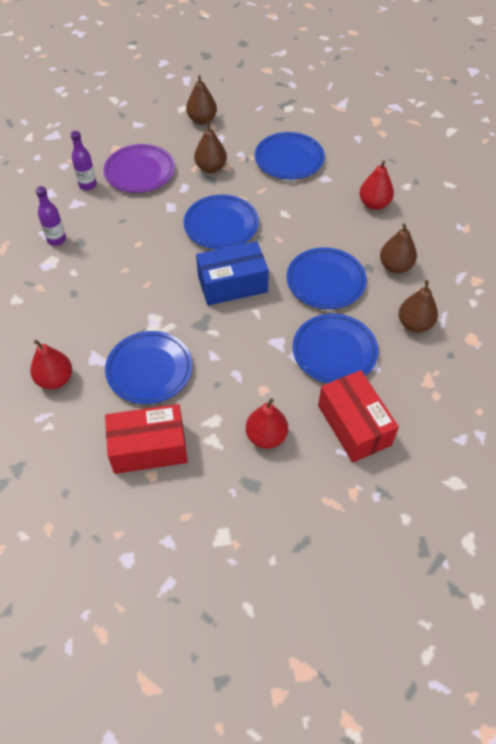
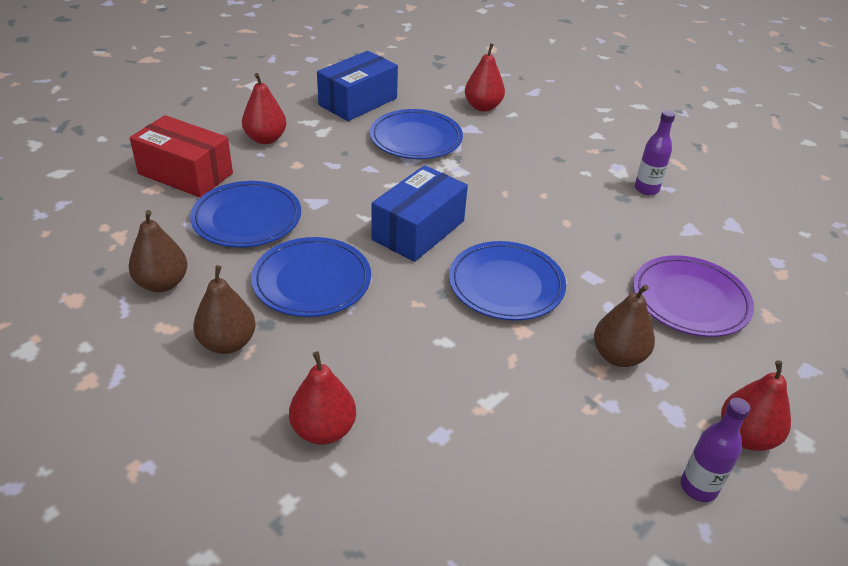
camera: 140 degrees right, 15 degrees down
purple bottle [70,131,97,190] -> purple bottle moved to [681,398,751,502]
red box [105,404,188,474] -> blue box [317,51,398,121]
brown pear [186,75,217,125] -> red pear [721,360,791,451]
blue plate [255,132,325,180] -> none

